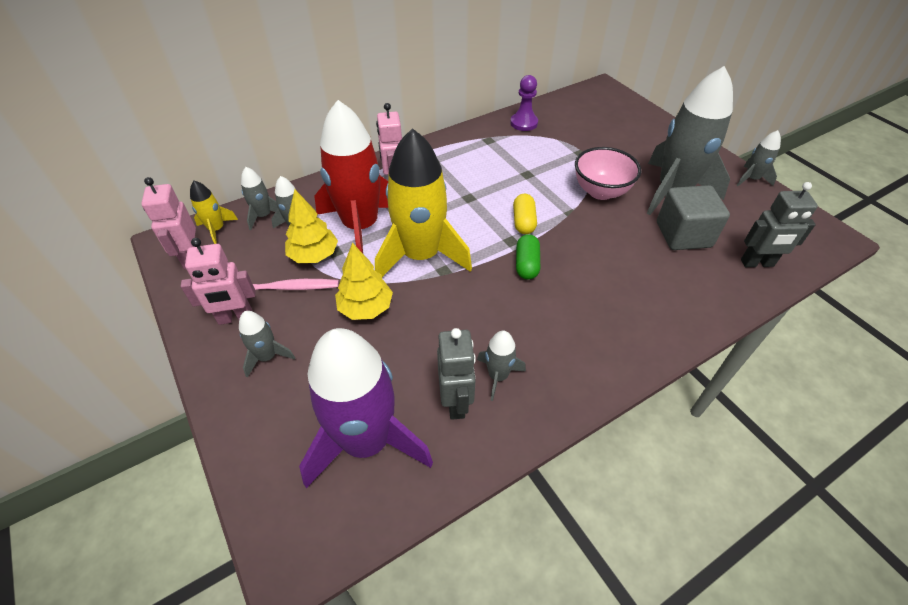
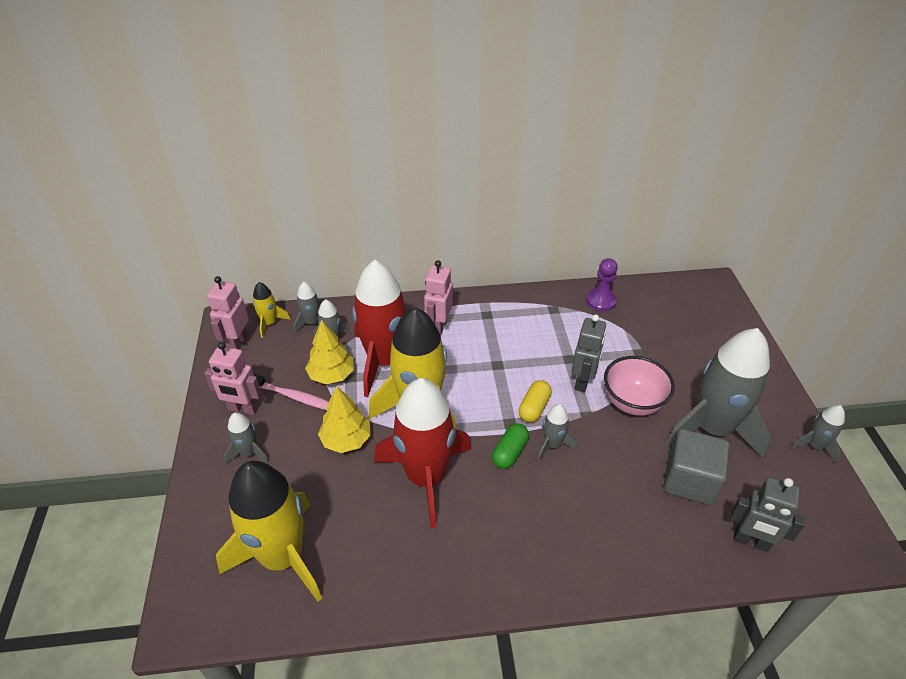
camera: 25 degrees right, 5 degrees down
purple rocket [299,328,433,488] -> yellow rocket [216,461,322,602]
grey robot [437,328,476,420] -> grey robot moved to [571,314,606,392]
grey rocket [477,331,526,401] -> grey rocket moved to [538,404,577,460]
none -> red rocket [374,378,471,528]

